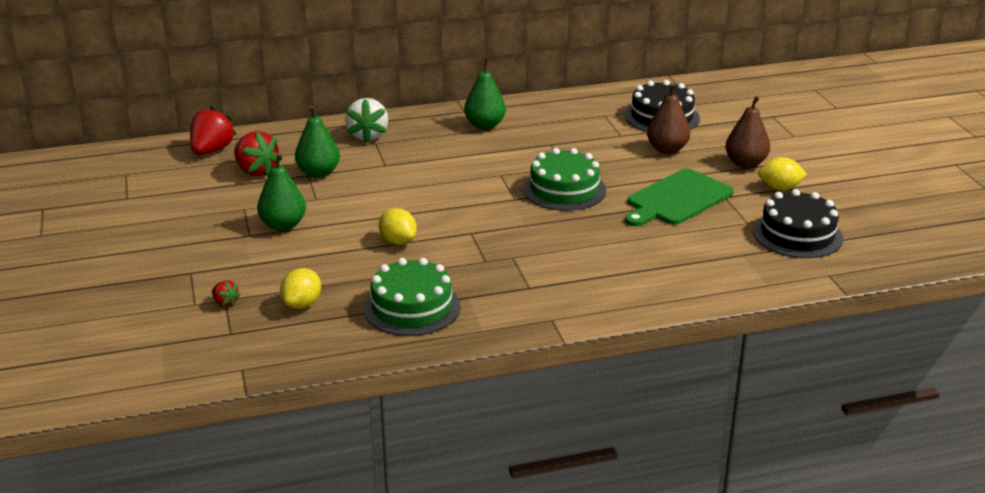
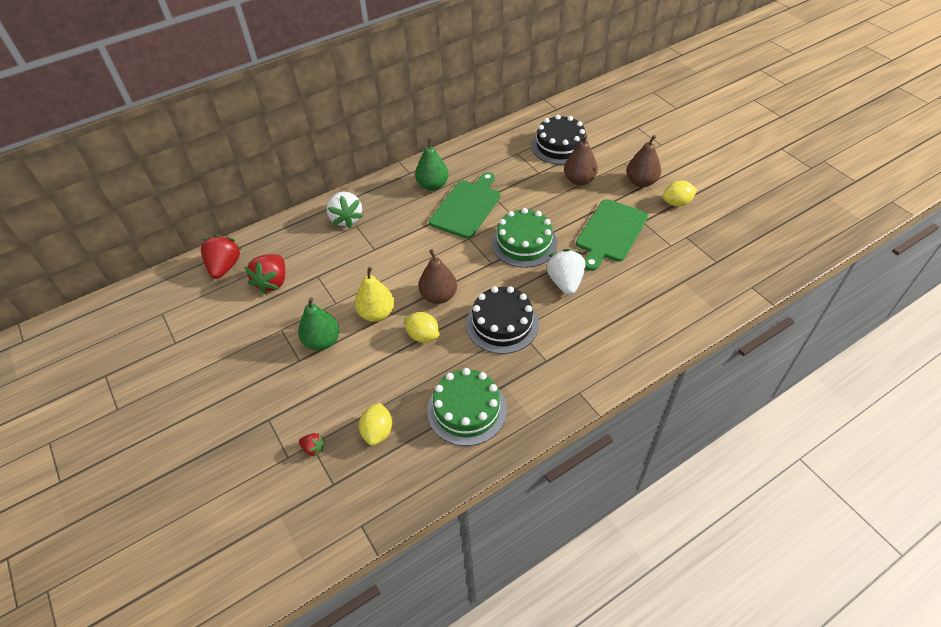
camera: 15 degrees left, 20 degrees up
red strawberry [234,131,282,176] -> red strawberry turned 75 degrees clockwise [245,254,285,294]
green pear [295,105,340,178] -> none
black cake [753,189,843,258] -> black cake moved to [466,286,539,354]
none -> yellow pear [355,267,394,322]
none -> brown pear [418,249,457,304]
none -> green cutting board [429,172,501,239]
none -> white strawberry [547,249,585,295]

